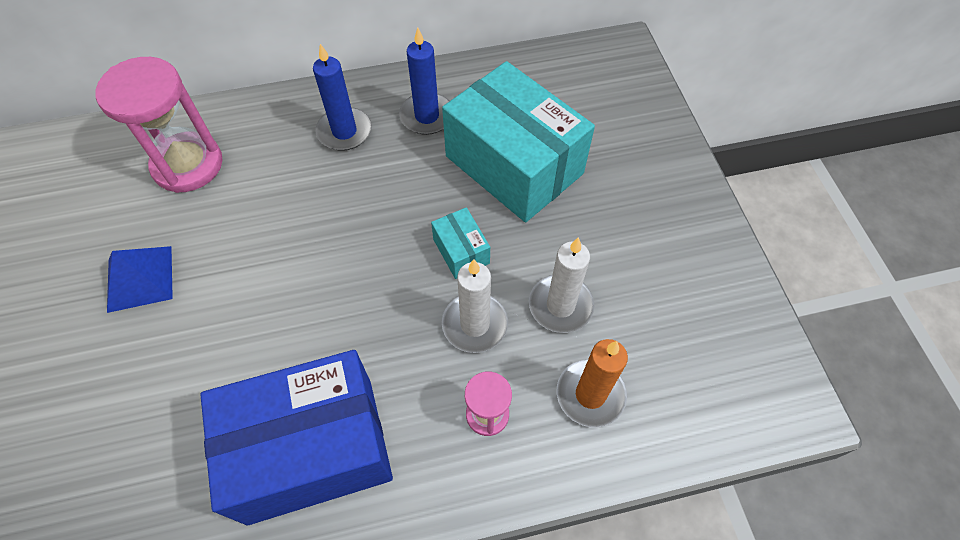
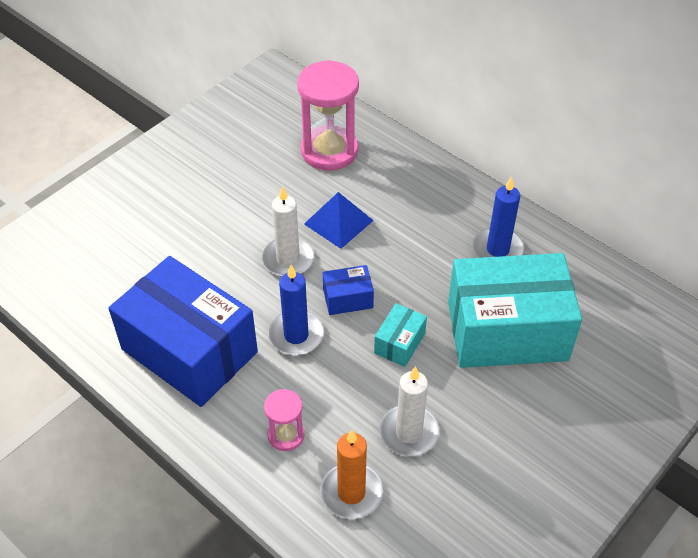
camera: 55 degrees right, 10 degrees down
blue pyramid [107,246,173,313] -> blue pyramid moved to [304,192,374,249]
blue candle [313,44,372,151] -> blue candle moved to [268,265,324,355]
turquoise box [442,61,595,222] -> turquoise box turned 75 degrees clockwise [448,253,582,368]
white candle [442,259,508,353] -> white candle moved to [262,186,314,277]
none -> blue box [323,265,374,315]

